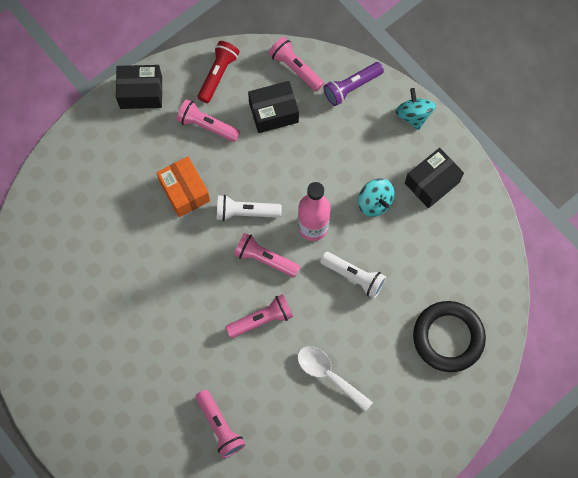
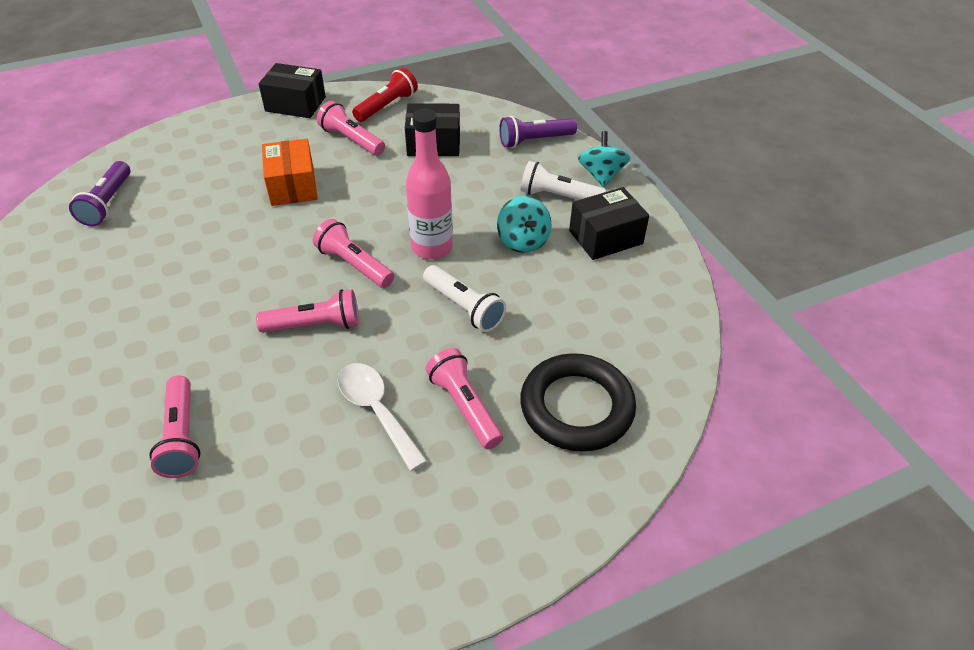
camera: 15 degrees right, 25 degrees down
white flashlight [217,195,282,221] -> white flashlight moved to [521,161,606,200]
pink flashlight [268,37,324,91] -> pink flashlight moved to [426,348,503,449]
none -> purple flashlight [69,161,130,226]

